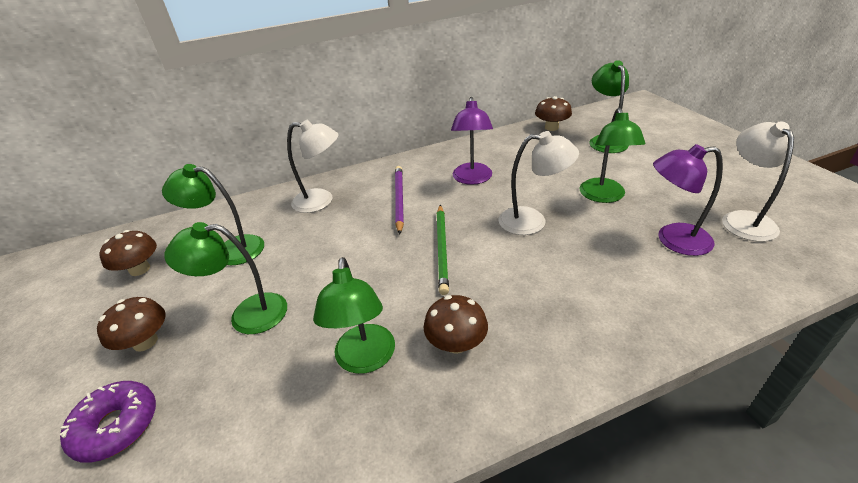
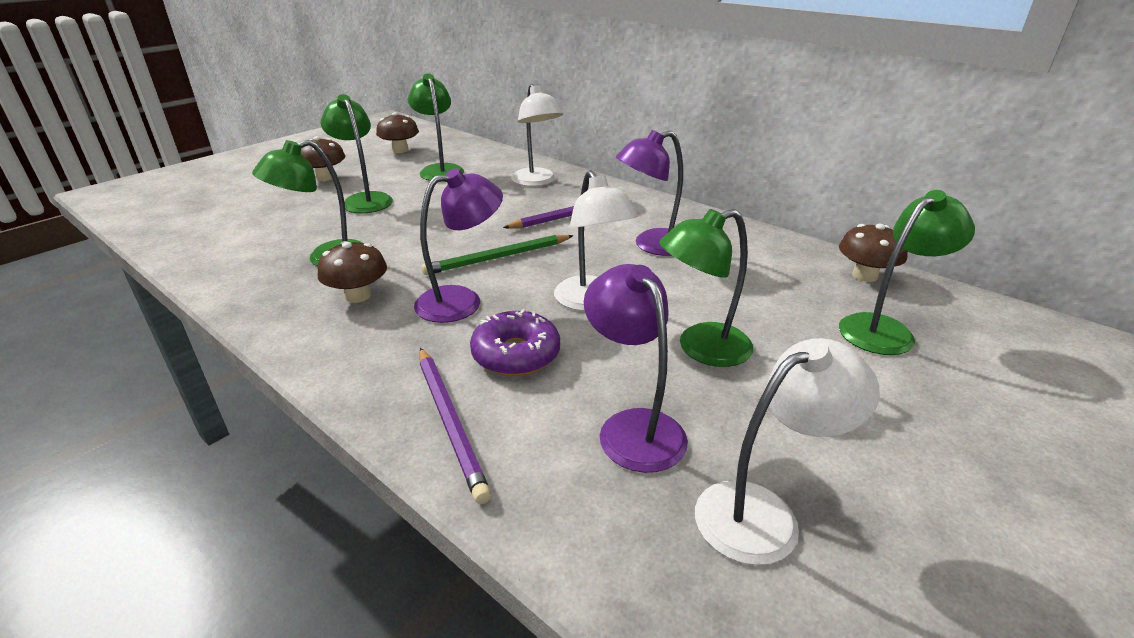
camera: 60 degrees right, 5 degrees down
purple donut [60,381,156,463] -> purple donut moved to [470,309,560,376]
none -> purple lamp [414,168,503,323]
none -> purple pencil [419,348,491,504]

